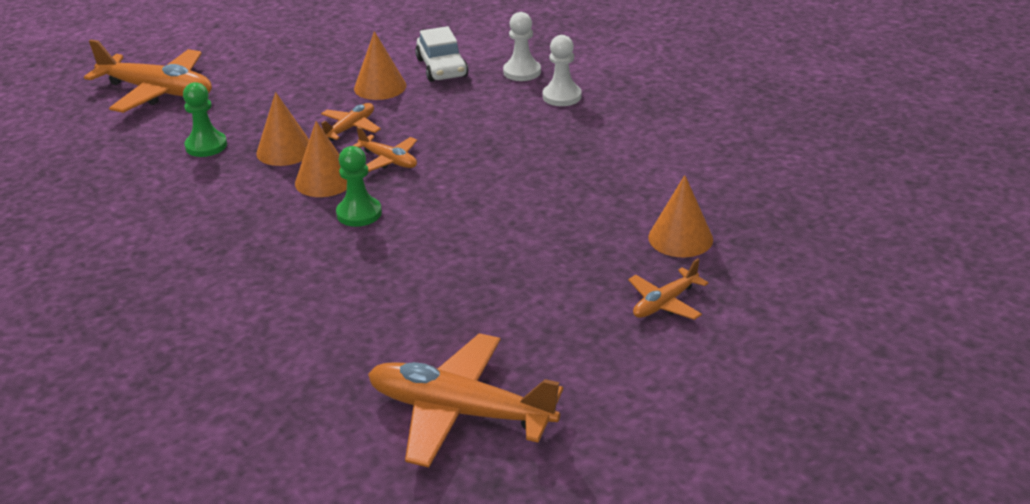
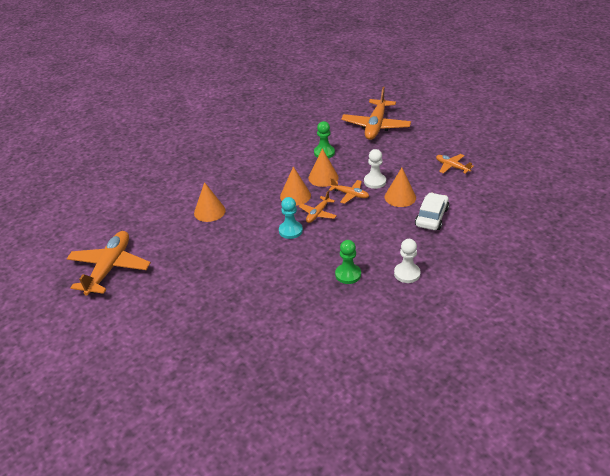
camera: 85 degrees right, 5 degrees up
green pawn [336,146,382,227] -> green pawn moved to [335,240,361,284]
white car [415,26,468,82] -> white car turned 135 degrees clockwise [415,193,449,230]
white pawn [503,12,541,81] -> white pawn moved to [364,149,386,189]
orange plane [628,259,709,320] -> orange plane moved to [436,154,474,174]
orange cone [648,175,713,257] -> orange cone moved to [194,182,226,222]
none -> turquoise pawn [279,197,303,239]

